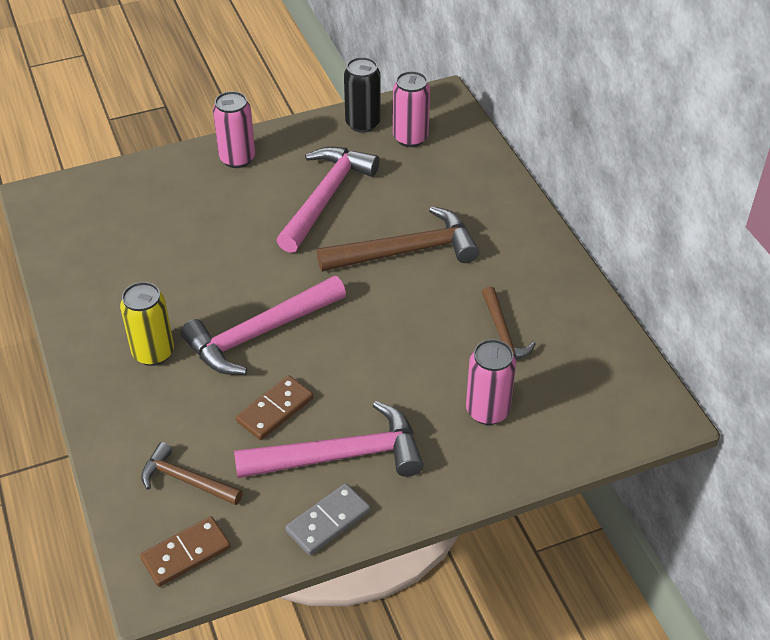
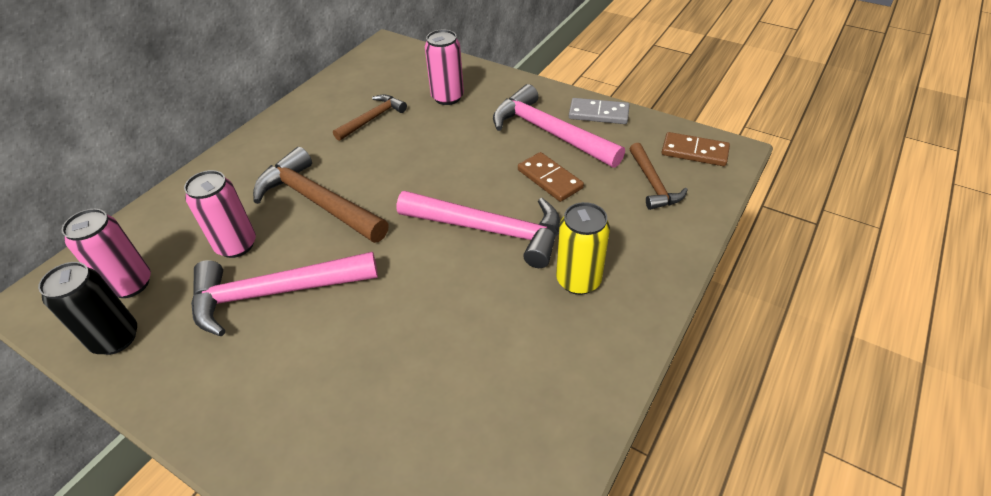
camera: 125 degrees left, 0 degrees up
pink can [213,91,255,168] -> pink can moved to [184,170,256,258]
brown domino [236,375,313,440] -> brown domino turned 45 degrees clockwise [518,152,584,202]

